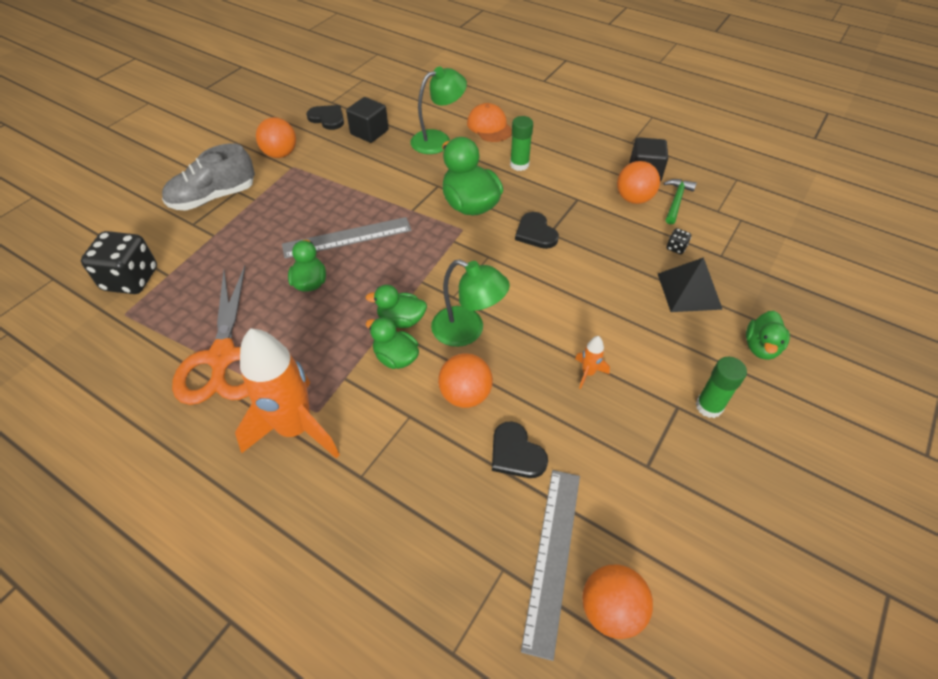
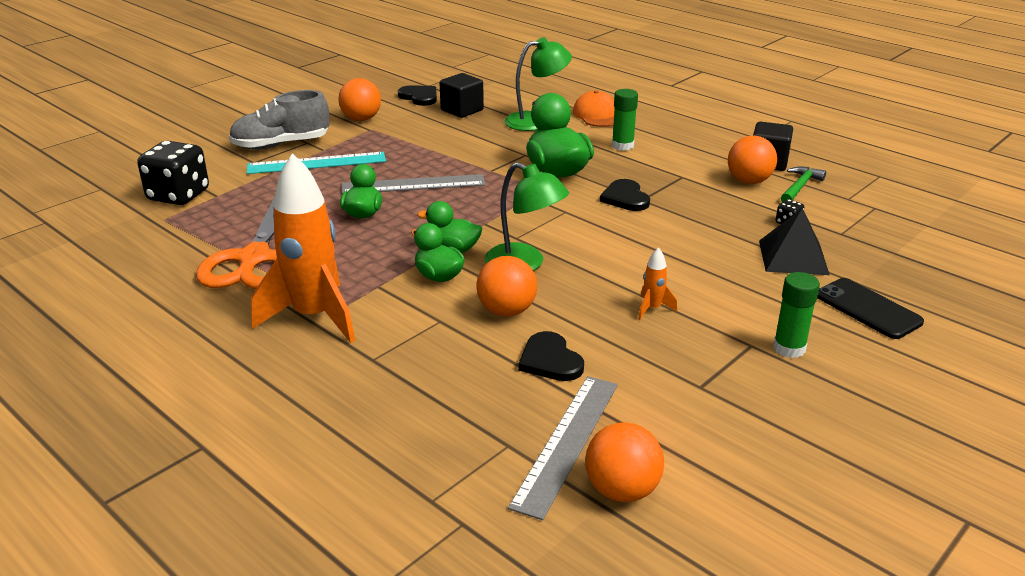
camera: 10 degrees right, 20 degrees down
green duck [746,311,790,360] -> black phone [817,278,924,339]
none -> turquoise ruler [247,152,386,174]

